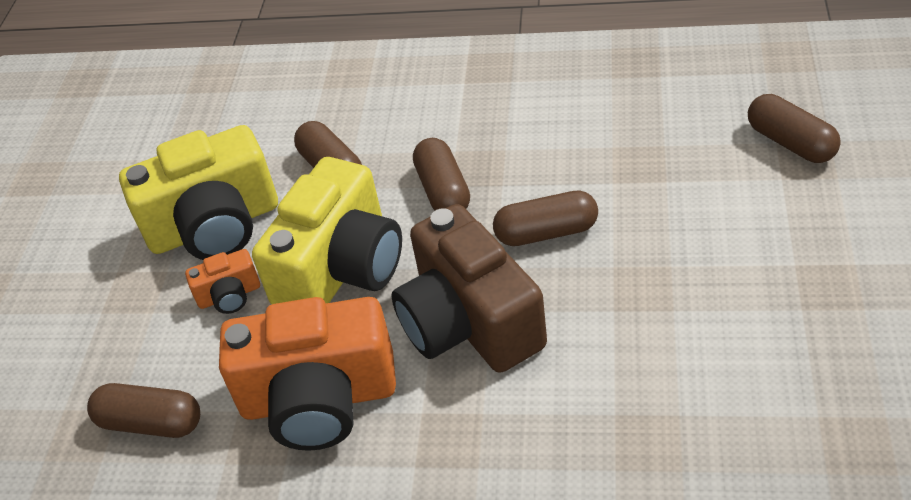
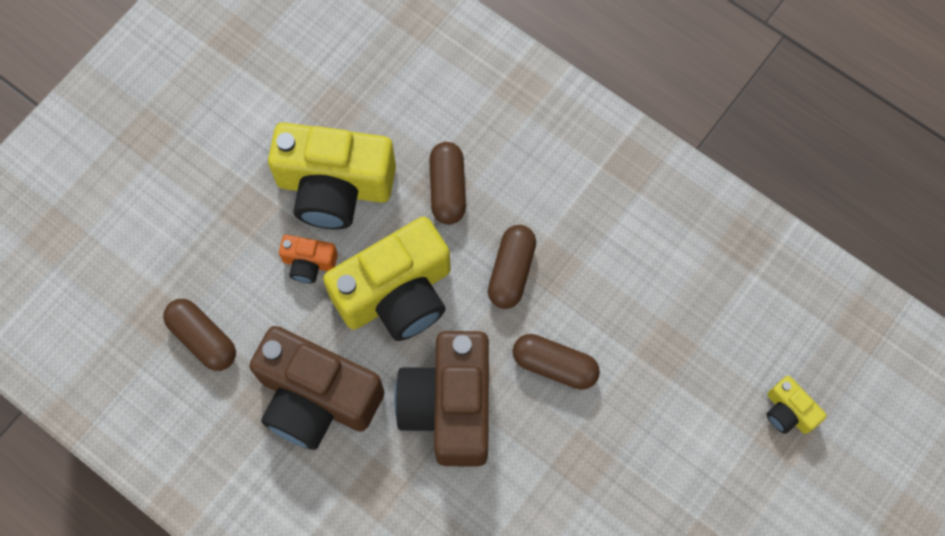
camera: 25 degrees right, 25 degrees up
orange camera [219,297,396,451] -> brown camera [249,326,384,450]
brown capsule [748,94,841,163] -> yellow camera [767,376,827,434]

